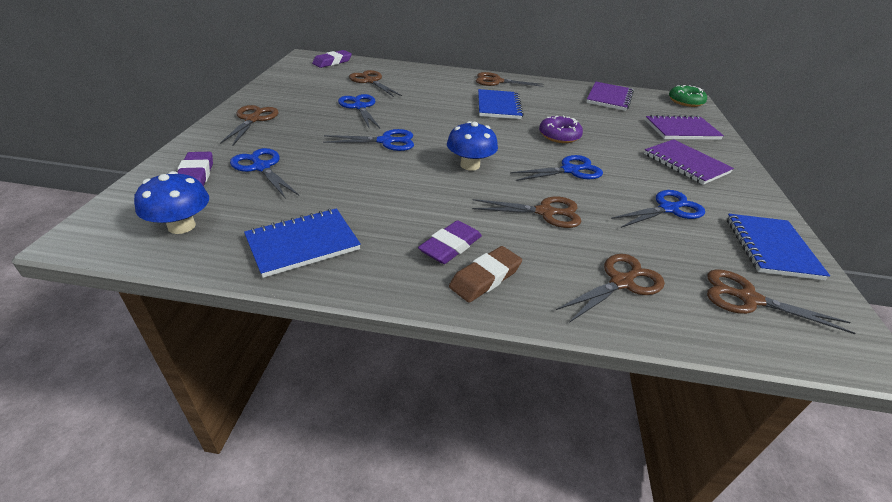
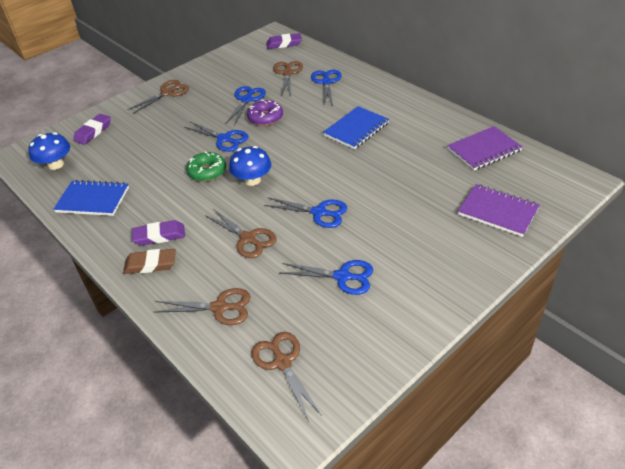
camera: 45 degrees right, 5 degrees up
blue scissors [230,148,299,199] -> blue scissors moved to [311,70,342,106]
brown scissors [476,72,544,87] -> none
purple donut [539,115,583,143] -> purple donut moved to [247,100,283,126]
purple notebook [644,139,734,185] -> none
green donut [669,85,707,107] -> green donut moved to [186,152,226,182]
blue notebook [727,214,830,280] -> none

